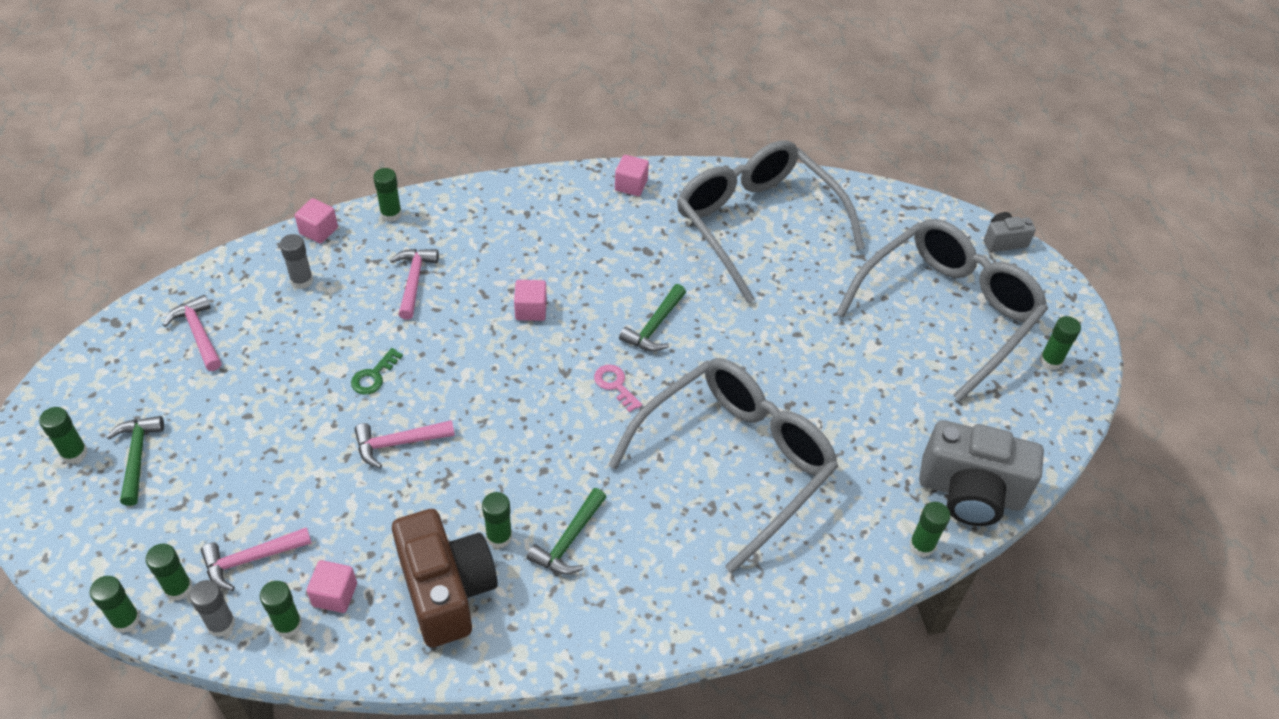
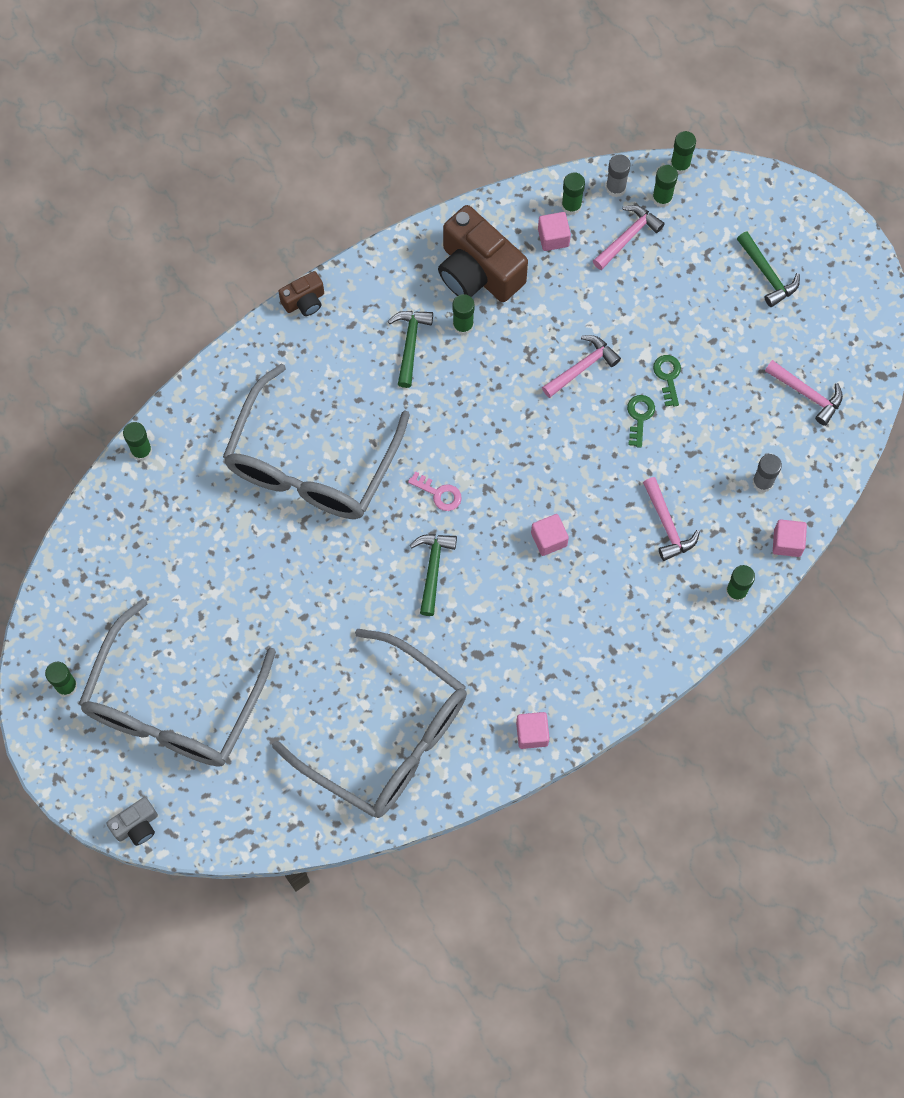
camera: 160 degrees right, 20 degrees up
green glue stick [39,407,88,464] -> none
grey camera [919,420,1044,526] -> none
none -> brown camera [278,271,324,316]
none -> green key [653,355,681,407]

